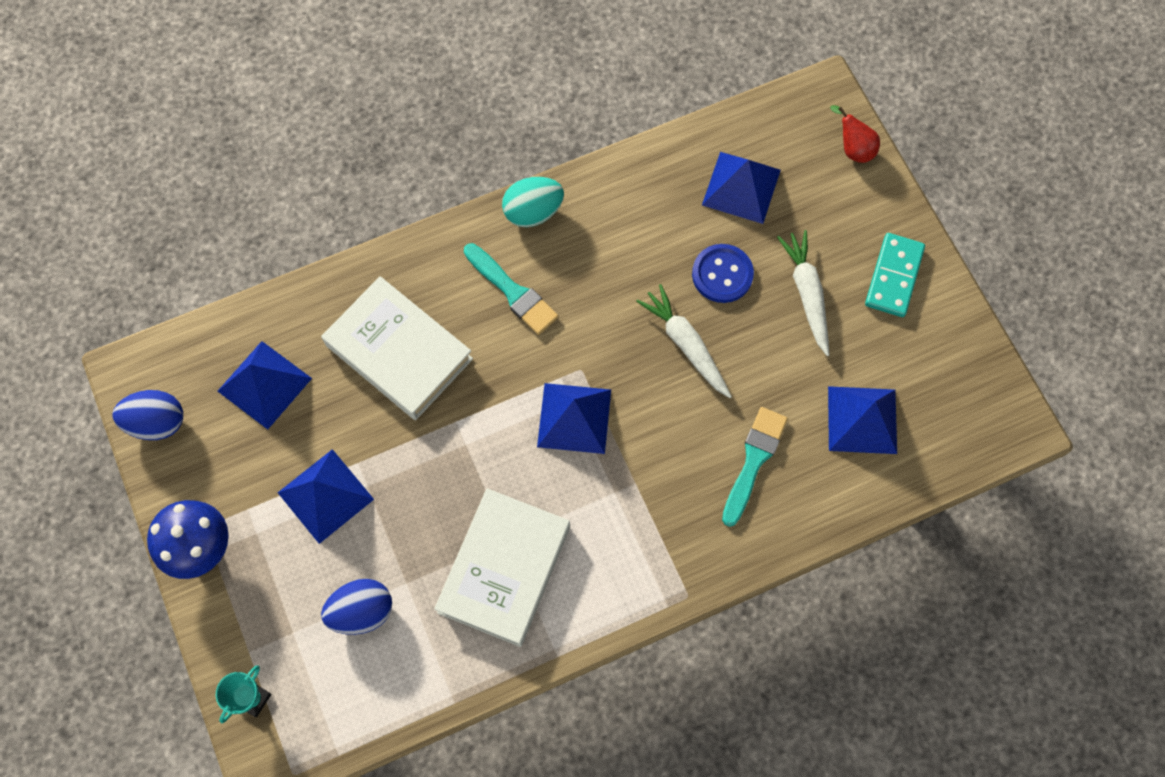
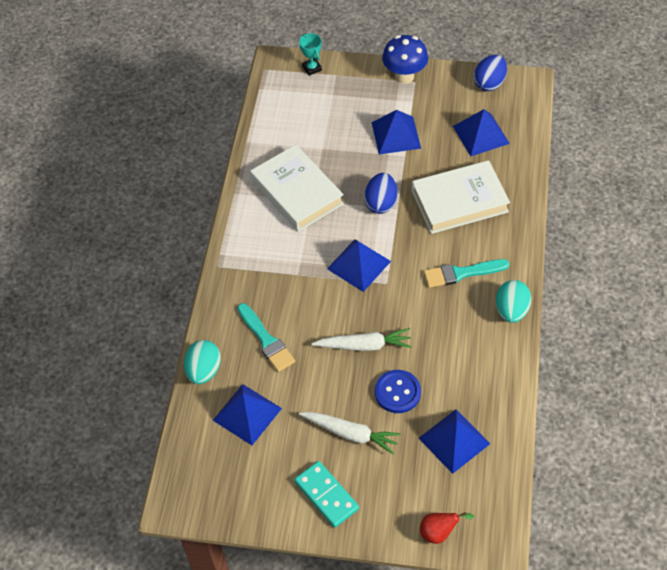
camera: 125 degrees right, 15 degrees down
blue egg [321,579,392,635] -> blue egg moved to [364,173,397,214]
none -> turquoise egg [184,340,221,384]

